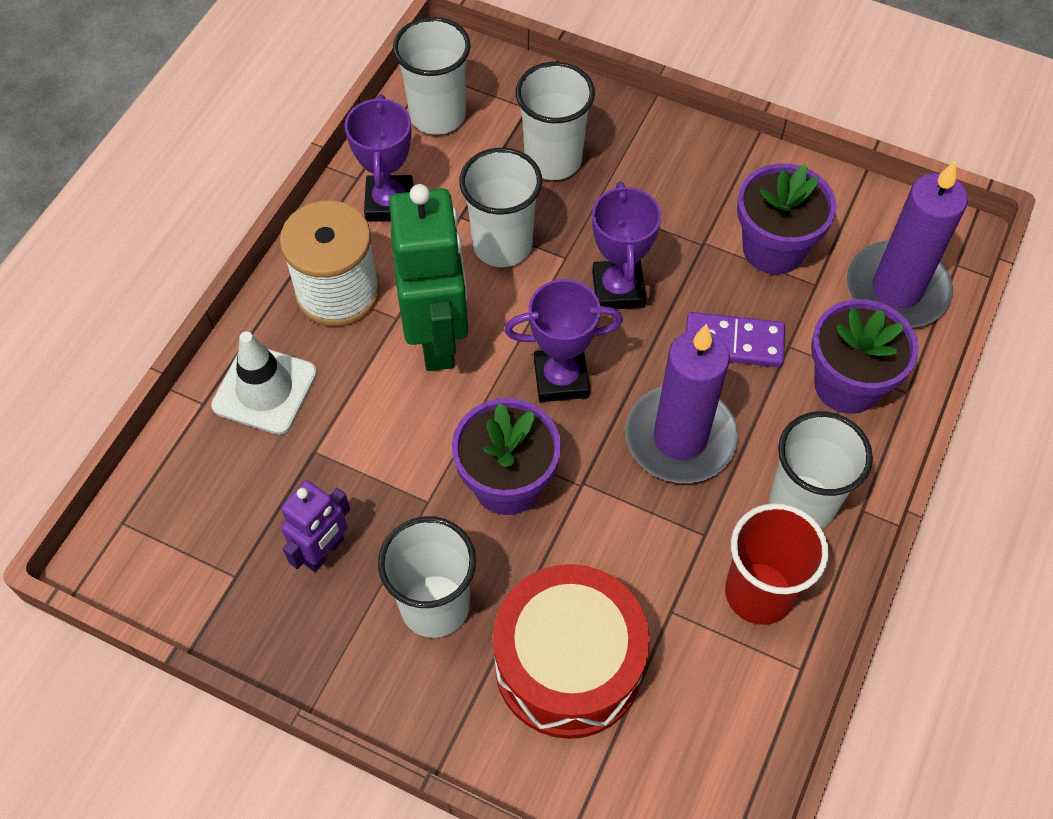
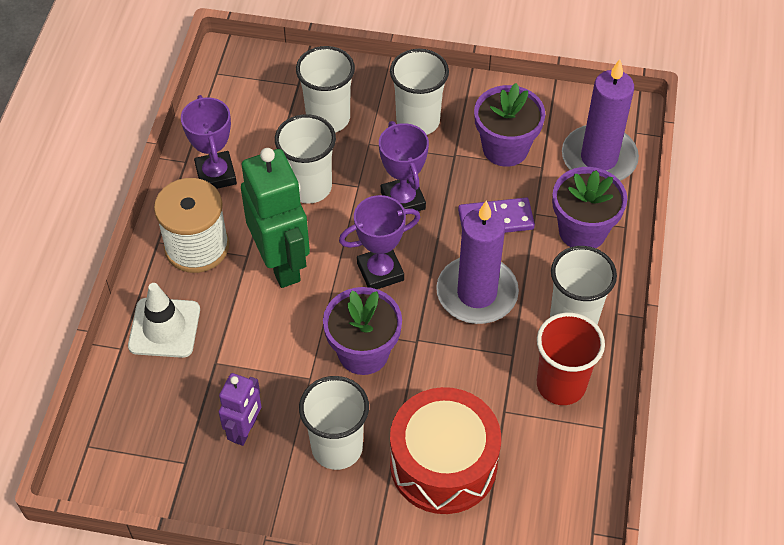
camera: 15 degrees left, 5 degrees down
white cup [393,17,471,135] -> white cup moved to [390,49,449,135]

